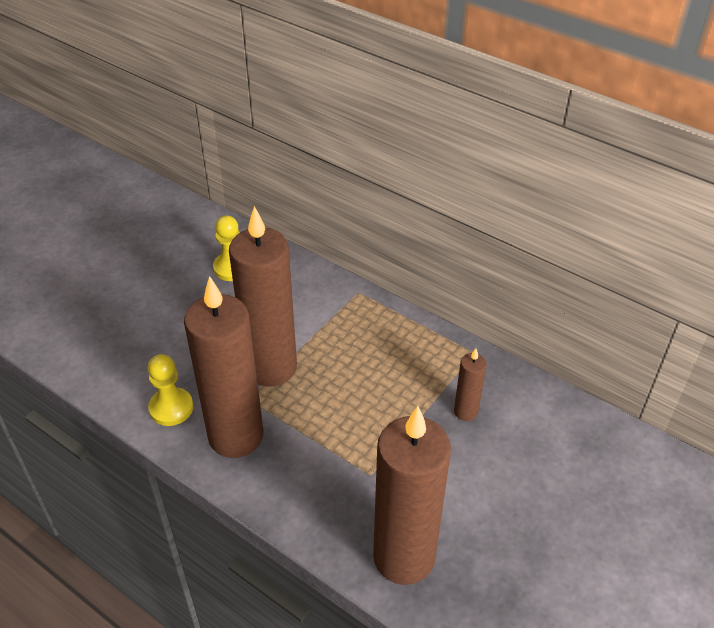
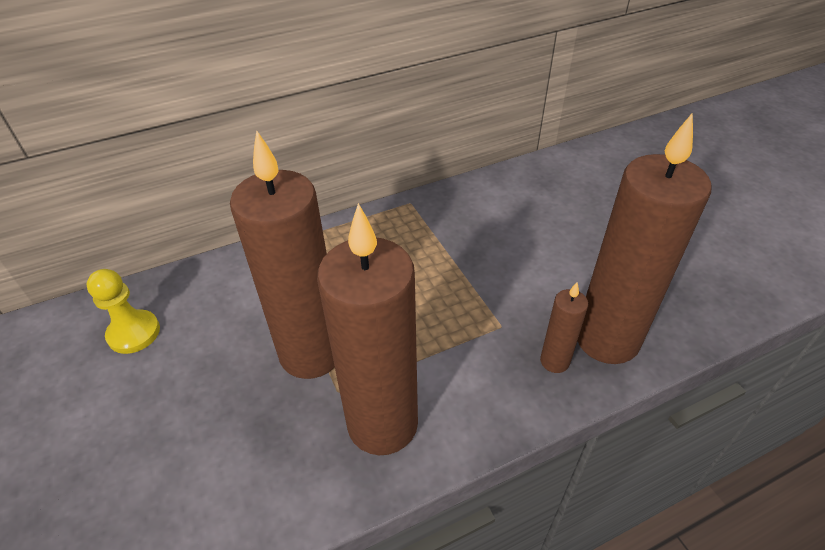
camera: 60 degrees left, 0 degrees up
yellow pawn [148,354,193,426] -> none
brown candle [454,348,487,421] -> brown candle moved to [540,282,588,373]

